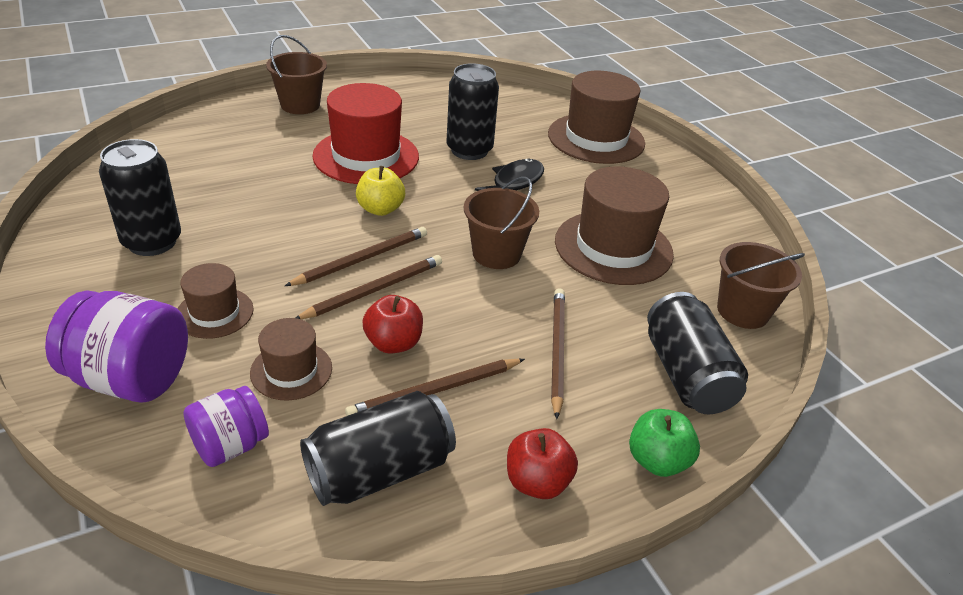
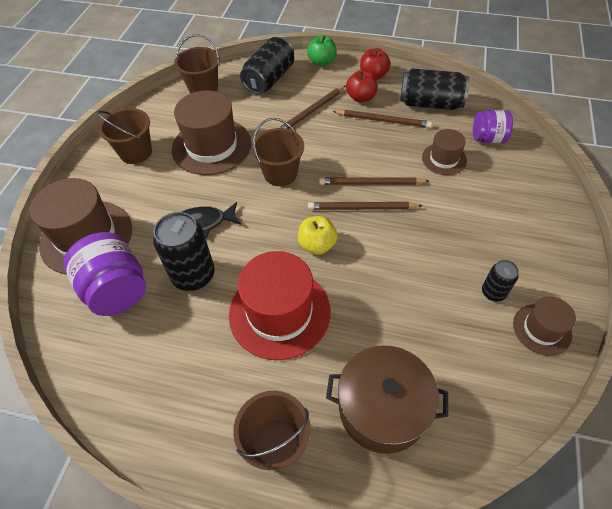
camera: 135 degrees left, 15 degrees up
purple jar [45,290,188,402] -> purple jar moved to [64,232,146,316]
black can [99,139,181,256] -> black can [482,260,519,301], size x0.54
brown hat [178,263,254,339] -> brown hat moved to [513,297,576,356]
red apple [362,295,423,354] -> red apple moved to [346,70,377,103]
none -> brown bucket [97,108,152,164]
none -> brown pot [326,345,448,454]

